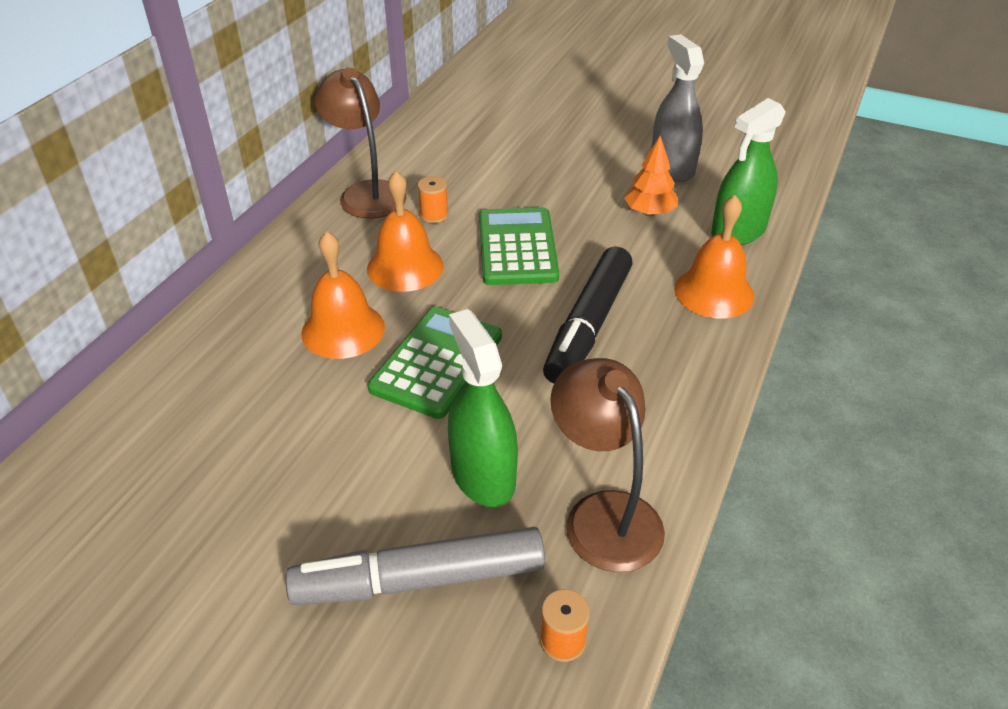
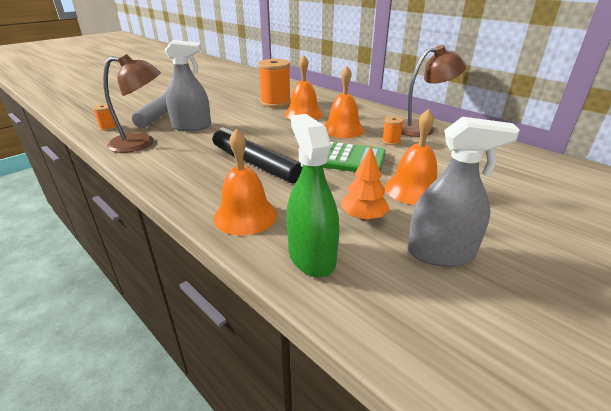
camera: 110 degrees right, 10 degrees down
green calculator [368,307,502,419] -> none
green spray bottle [448,309,518,507] -> grey spray bottle [165,40,211,131]
none -> orange spool [258,59,291,108]
none -> orange bell [385,109,437,205]

